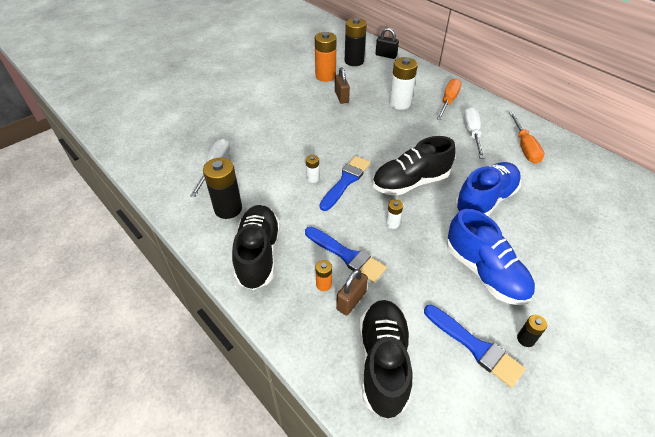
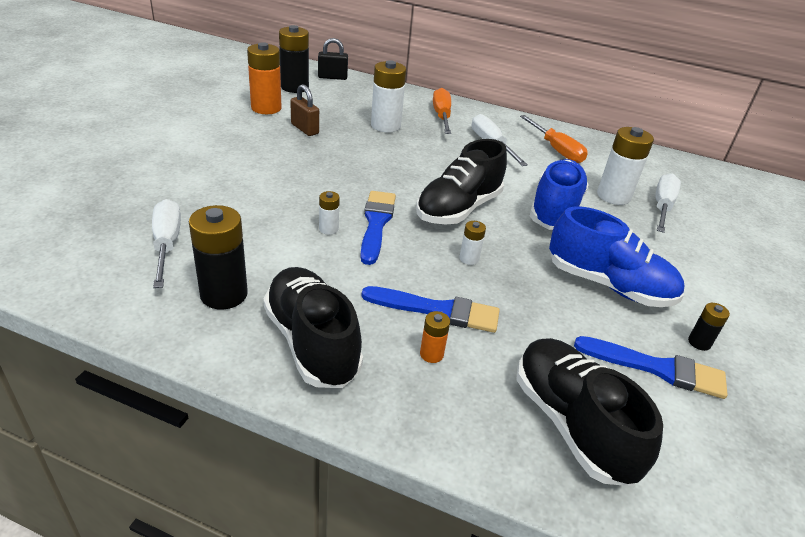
camera: 30 degrees left, 10 degrees down
brown padlock [336,269,368,316] -> none
none -> white battery [597,127,654,205]
none -> white screwdriver [655,174,681,233]

